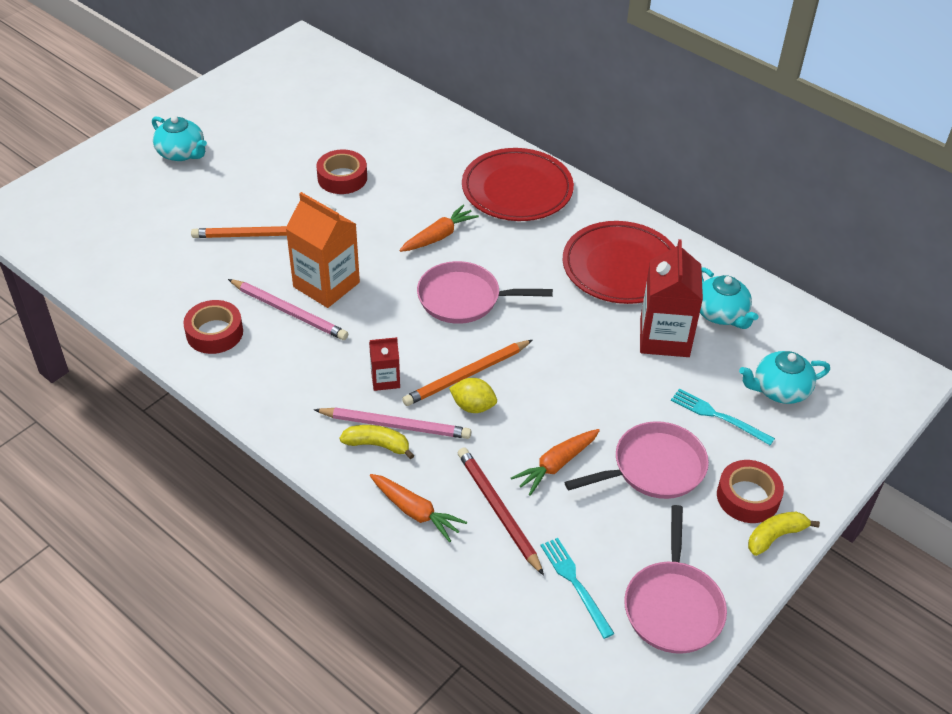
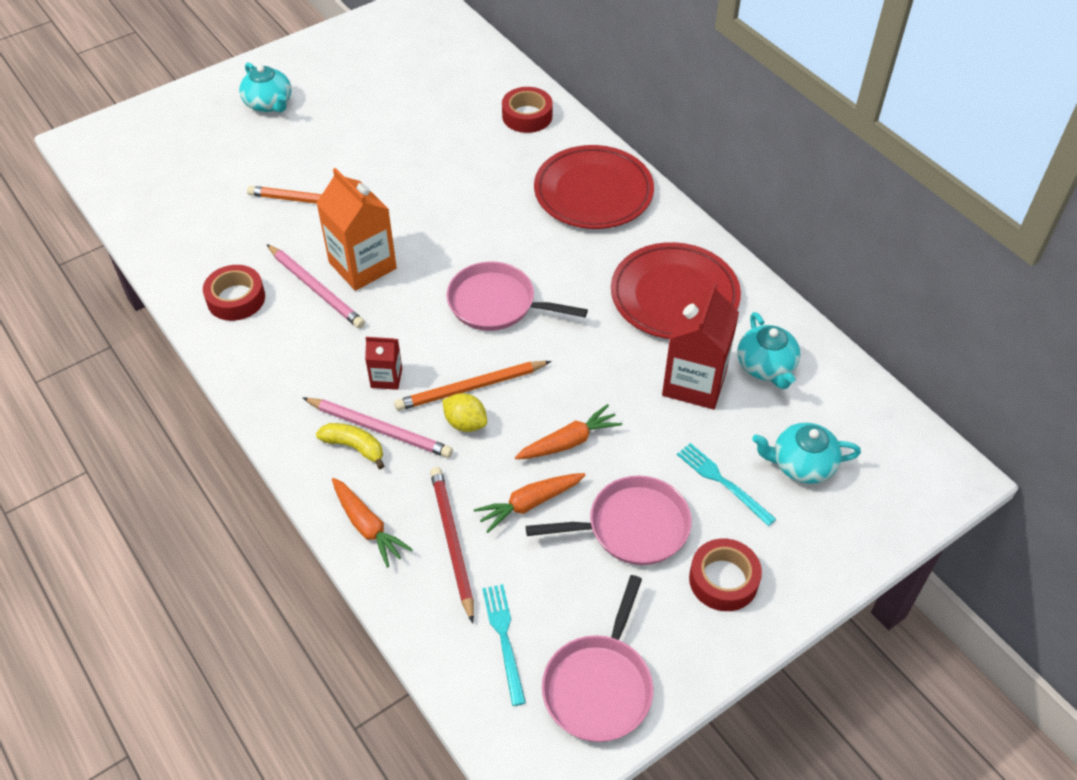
camera: 15 degrees right, 5 degrees up
red tape [316,150,367,194] -> red tape moved to [502,87,553,133]
orange carrot [399,205,479,252] -> orange carrot moved to [515,404,622,459]
yellow banana [748,512,820,556] -> none

